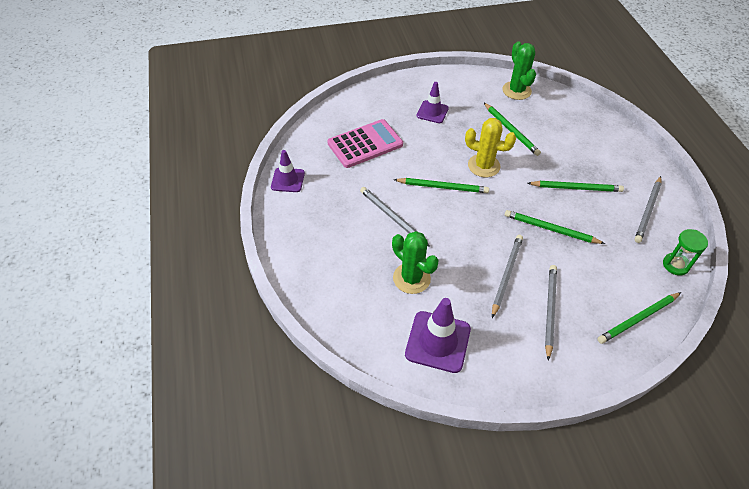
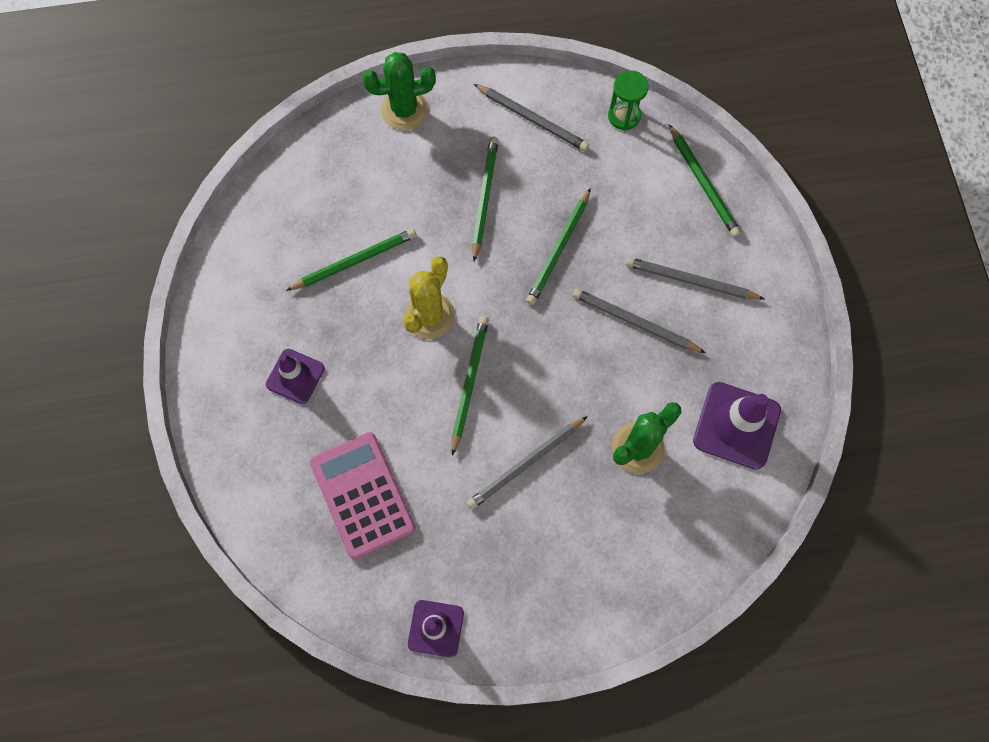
camera: 85 degrees left, 20 degrees up
green cactus [503,41,536,100] -> green cactus moved to [362,52,436,130]

